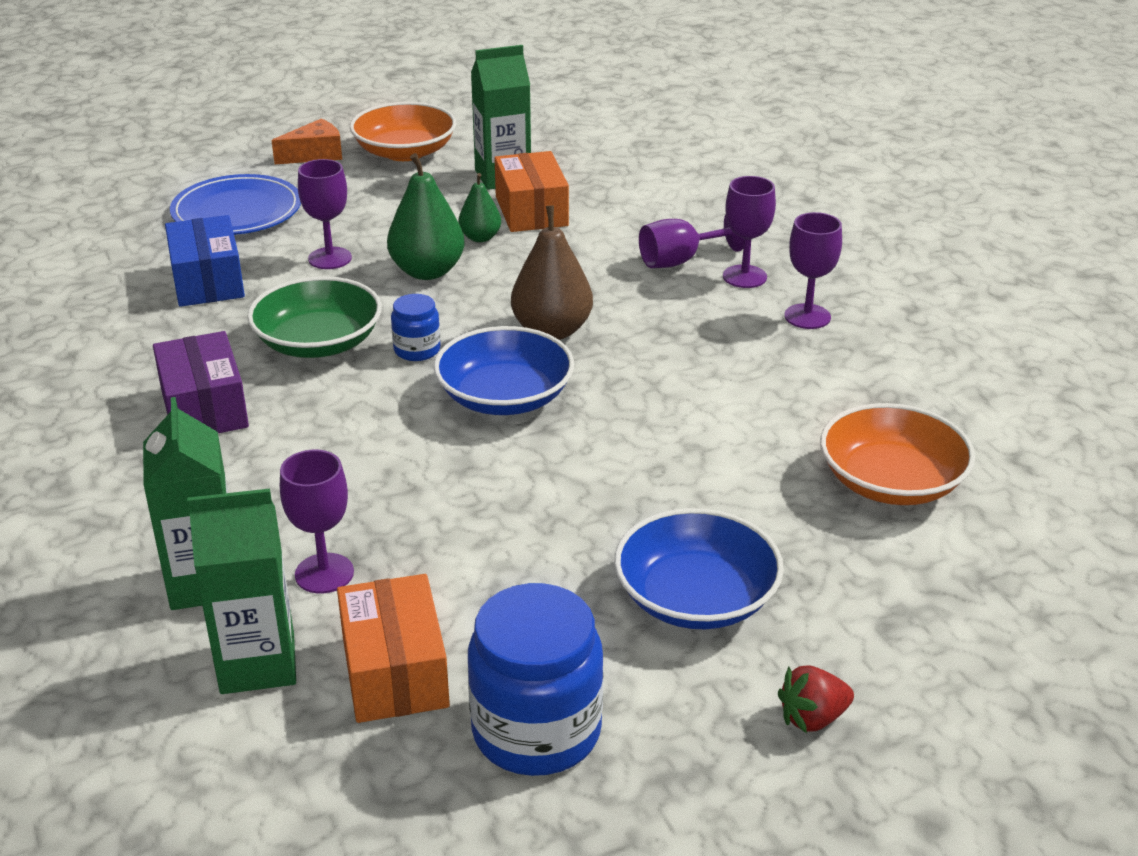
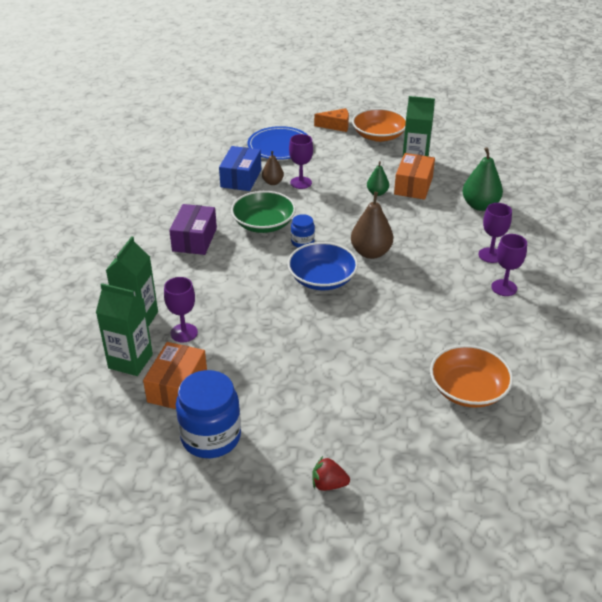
camera: 30 degrees right, 5 degrees up
green pear [387,153,464,280] -> green pear moved to [462,147,503,211]
blue bowl [614,508,784,629] -> none
purple goblet [639,214,744,268] -> none
none -> brown pear [262,151,284,185]

